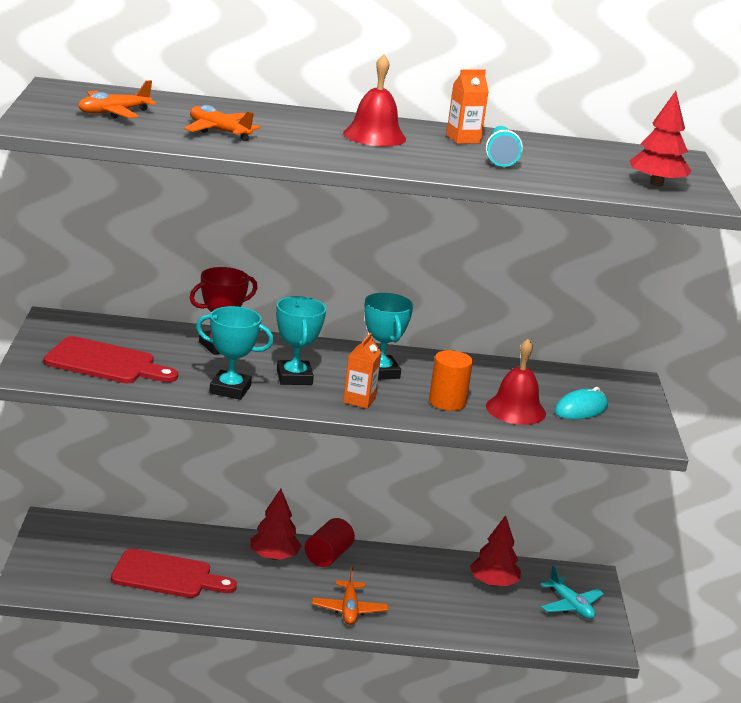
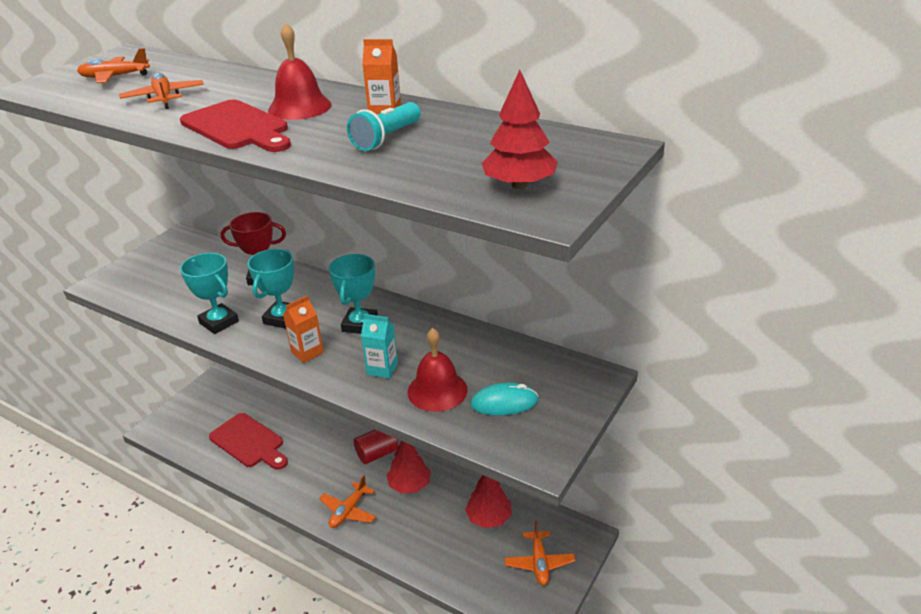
camera: 35 degrees right, 10 degrees up
red cutting board [44,336,178,383] -> red cutting board moved to [180,99,291,152]
red tree [250,489,302,560] -> red tree moved to [386,441,431,494]
orange cylinder [429,350,473,411] -> turquoise carton [361,314,398,379]
turquoise plane [541,566,604,619] -> orange plane [505,520,575,585]

